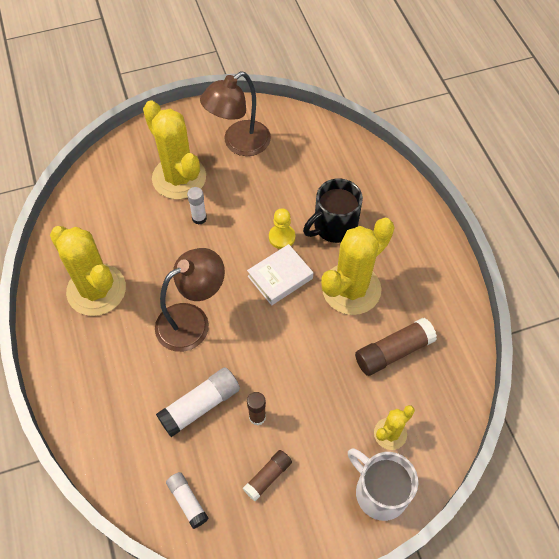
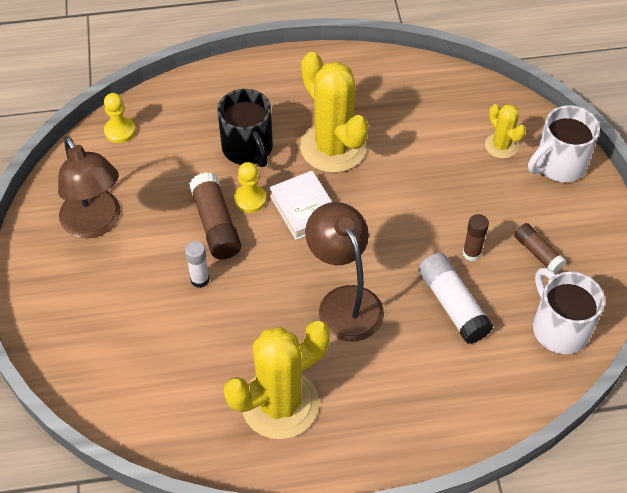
camera: 80 degrees left, 5 degrees down
yellow cactus [143,100,206,199] -> none
white glue stick [166,472,209,529] -> white mug [533,268,605,354]
brown glue stick [355,318,437,376] -> brown glue stick moved to [189,172,241,259]
none -> yellow pawn [104,93,136,143]

